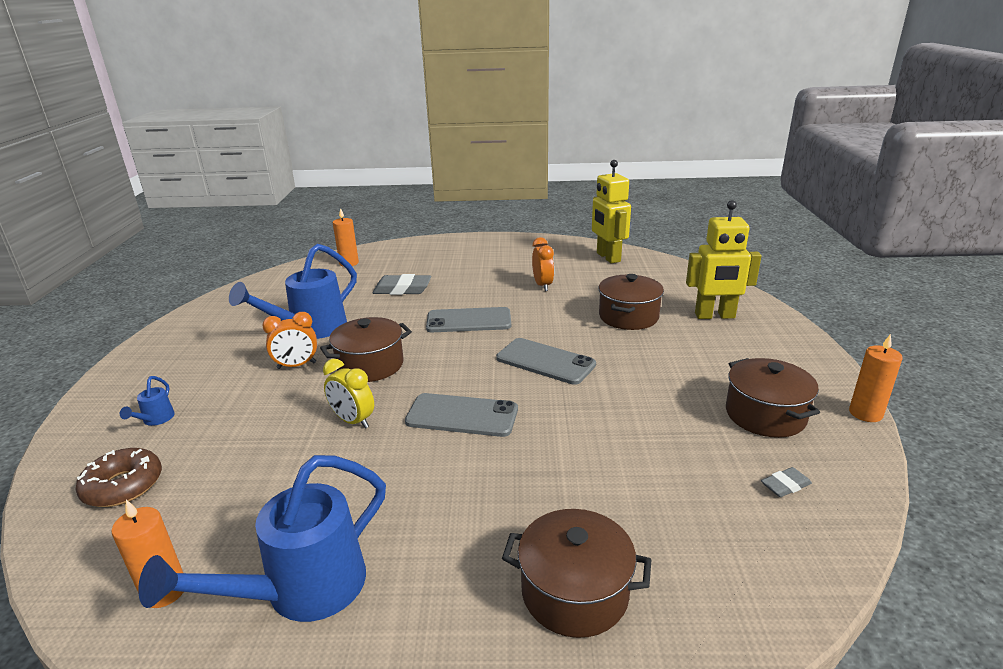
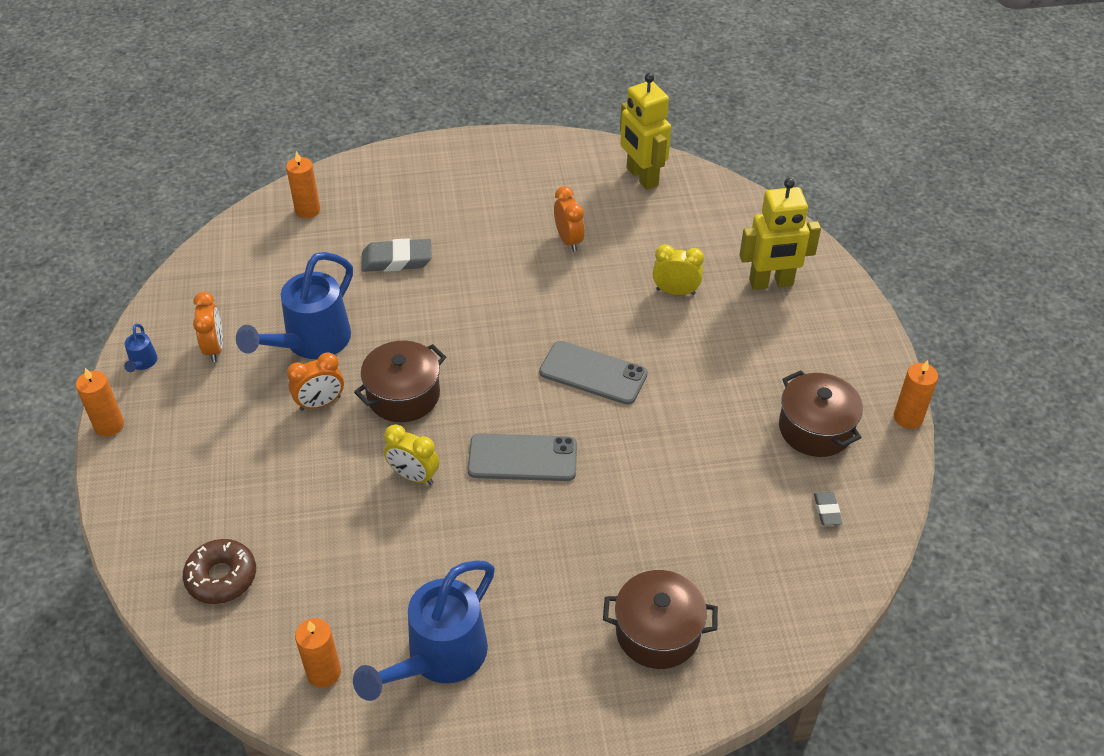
camera: 10 degrees left, 20 degrees up
blue watering can [120,376,175,426] -> blue watering can moved to [124,324,157,372]
grey phone [426,307,511,332] -> none
brown pot [599,274,664,330] -> yellow clock [653,244,704,295]
grey eraser [761,467,812,497] -> grey eraser turned 60 degrees counterclockwise [814,492,842,526]
none -> orange candle [76,368,124,437]
none -> orange clock [193,292,223,362]

